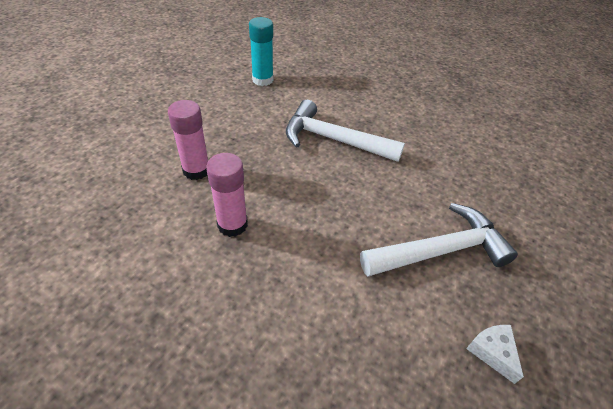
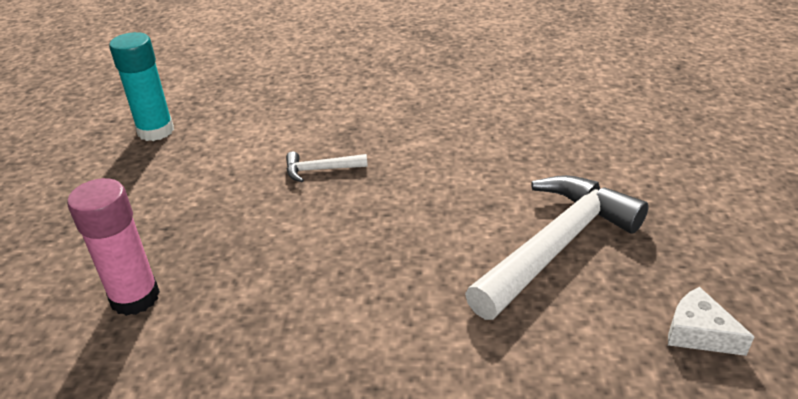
camera: 25 degrees left, 10 degrees down
pink glue stick [206,153,248,237] -> none
white hammer [286,100,405,162] -> white hammer [286,152,368,182], size x0.44

